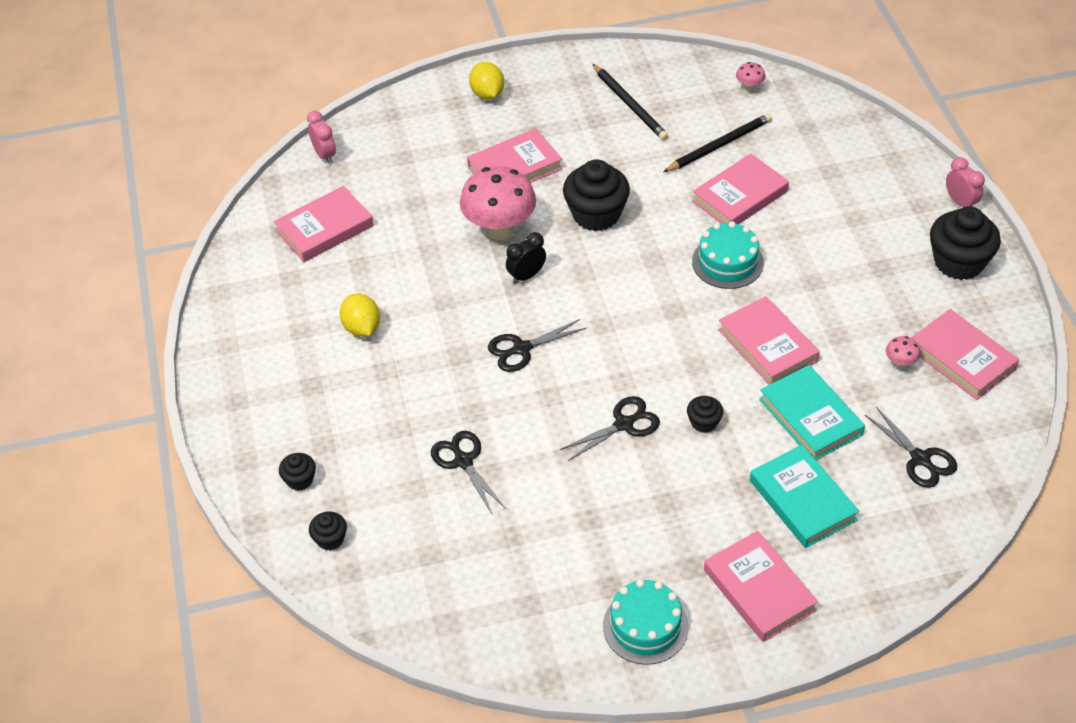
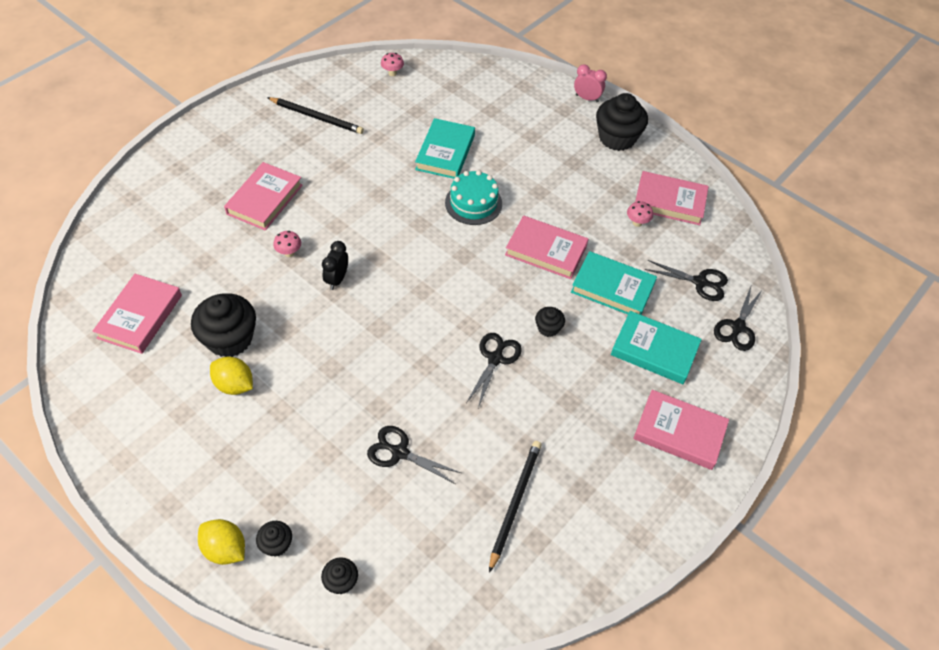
camera: 40 degrees left, 5 degrees up
pink clock [307,111,336,164] -> none
pink mushroom [460,166,536,240] -> pink mushroom [273,231,301,257], size x0.42
yellow lemon [469,62,504,100] -> yellow lemon moved to [198,519,245,565]
black scissors [488,319,586,372] -> black scissors moved to [714,284,763,351]
black cupcake [563,159,630,231] -> black cupcake moved to [191,293,256,357]
turquoise cake [603,579,689,664] -> none
black pencil [663,113,772,172] -> black pencil moved to [489,441,542,573]
pink book [692,154,789,224] -> turquoise book [415,118,475,179]

